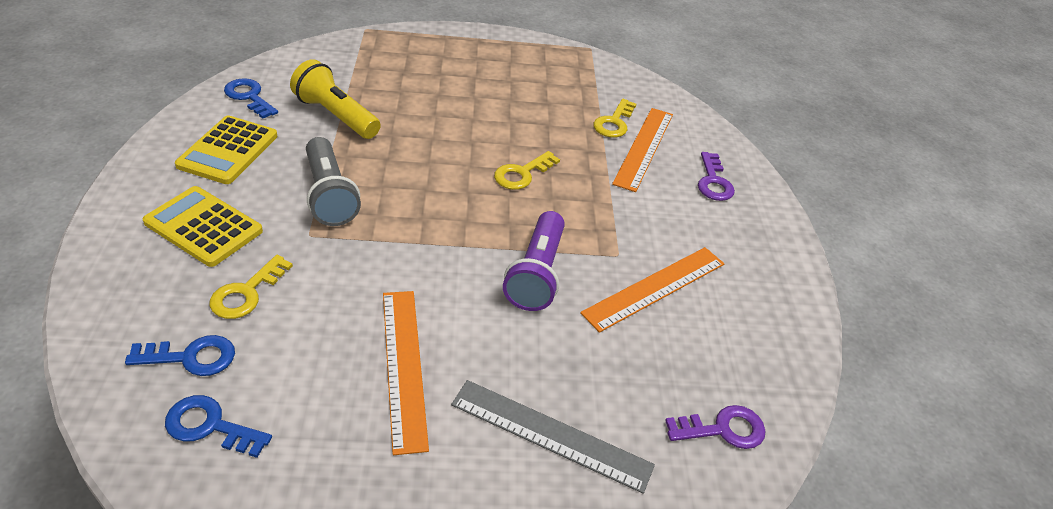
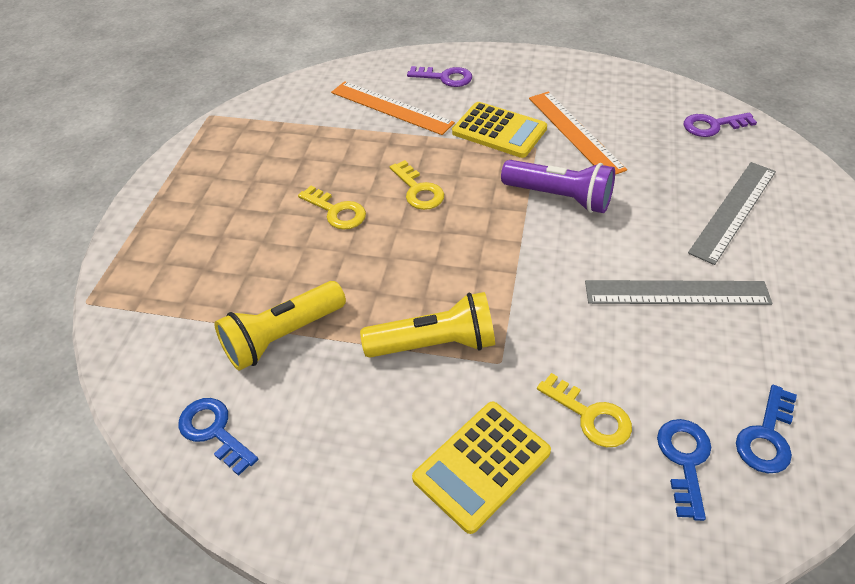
camera: 70 degrees left, 5 degrees up
yellow calculator [175,115,277,184] -> yellow calculator moved to [452,102,547,158]
blue key [224,78,278,119] -> blue key turned 75 degrees clockwise [178,398,258,476]
grey flashlight [306,137,361,226] -> yellow flashlight [360,292,495,358]
orange ruler [383,291,429,455] -> grey ruler [585,280,772,305]
yellow key [593,99,636,138] -> yellow key moved to [298,186,366,229]
purple key [665,405,766,449] -> purple key turned 105 degrees counterclockwise [684,113,757,137]

